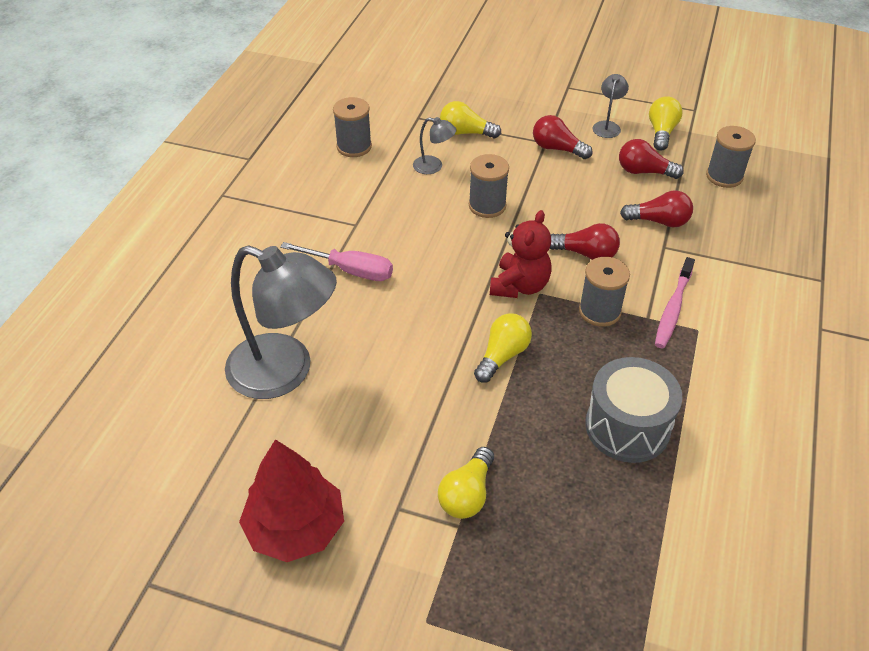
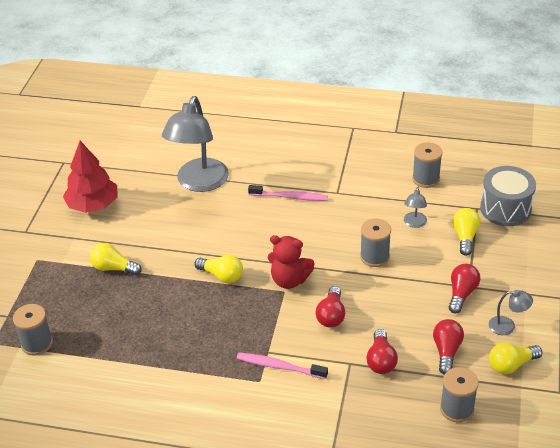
camera: 85 degrees right, 5 degrees down
pink screwdriver [280,242,393,281] -> pink toothbrush [248,185,328,201]
grey spool [579,257,630,327] -> grey spool moved to [13,304,53,356]
grey drum [585,357,682,463] -> grey drum moved to [480,166,536,226]
yellow light bulb [649,96,683,151] -> yellow light bulb turned 150 degrees clockwise [489,343,542,374]

